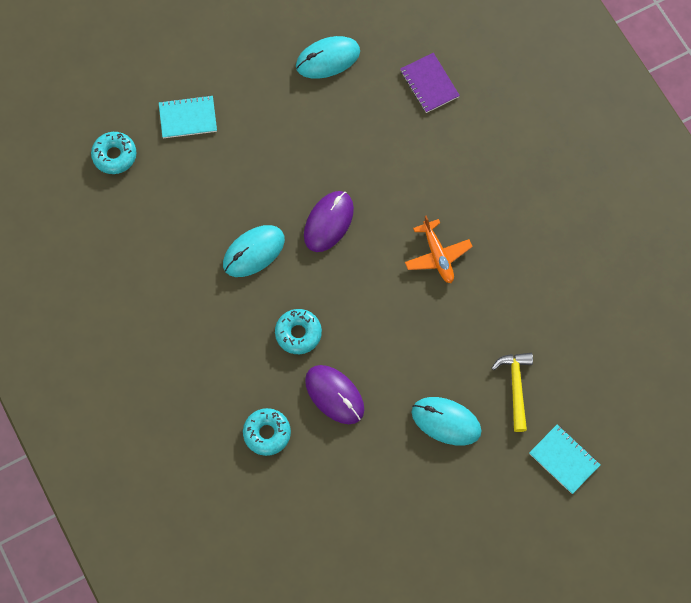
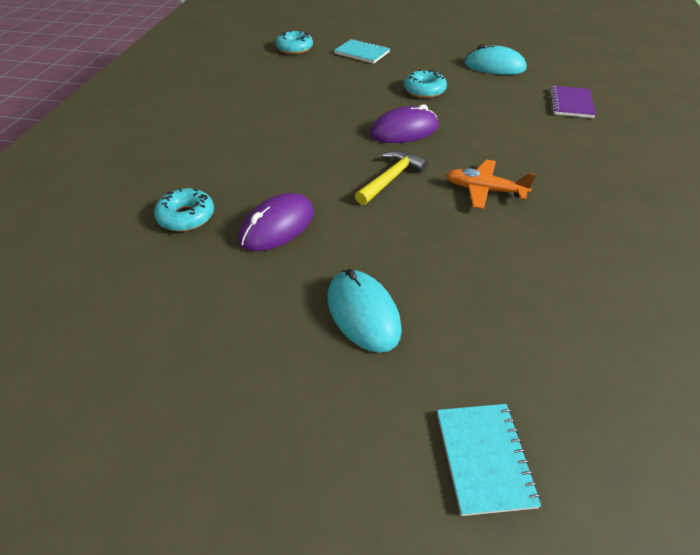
camera: 40 degrees right, 25 degrees down
turquoise mouse [223,225,285,277] -> none
turquoise donut [275,309,322,354] -> turquoise donut moved to [404,70,447,98]
purple mouse [305,365,364,424] -> purple mouse turned 45 degrees clockwise [238,193,314,251]
orange plane [405,215,473,283] -> orange plane turned 90 degrees clockwise [446,159,536,209]
yellow hammer [492,353,533,432] -> yellow hammer moved to [355,151,428,205]

